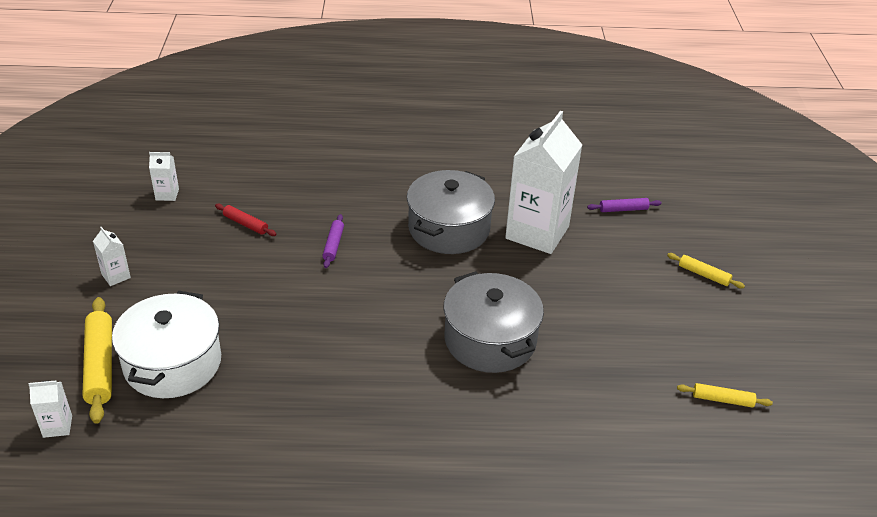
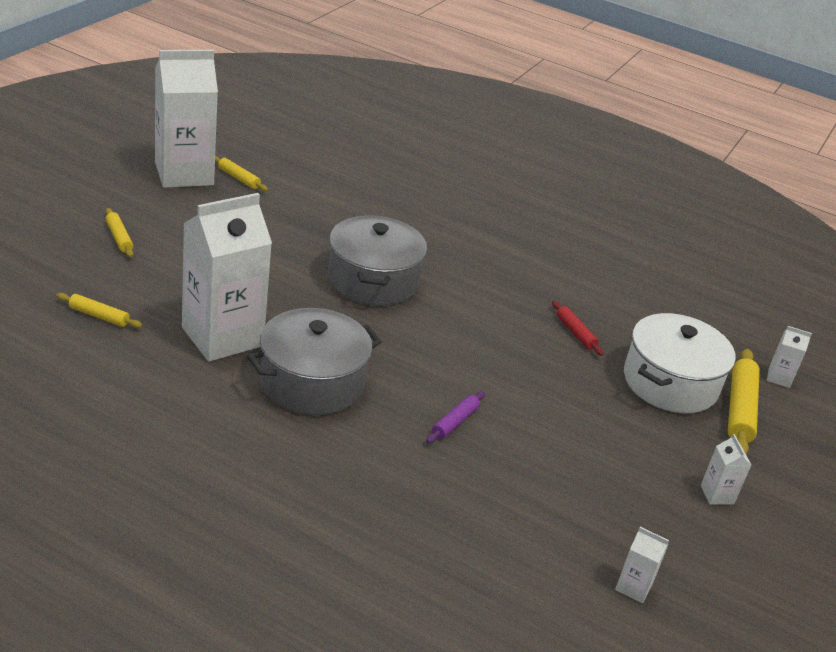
camera: 155 degrees left, 5 degrees down
red rolling pin [215,204,276,236] -> red rolling pin moved to [552,301,604,356]
purple rolling pin [587,198,662,212] -> yellow rolling pin [57,293,142,328]
none -> white carton [155,50,218,188]

